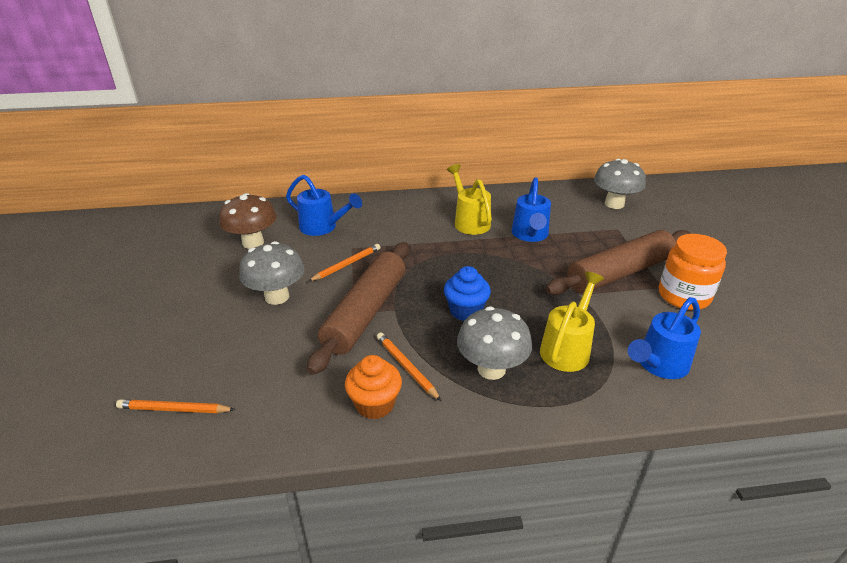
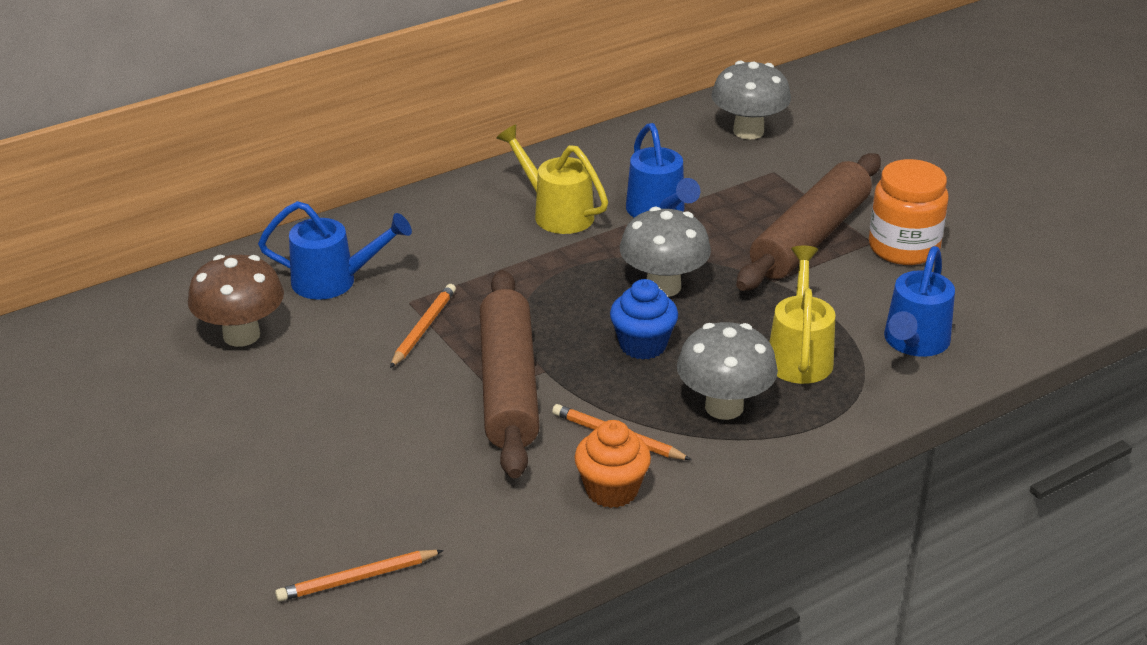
camera: 25 degrees left, 0 degrees up
grey mushroom [239,241,304,305] -> grey mushroom moved to [620,207,711,297]

